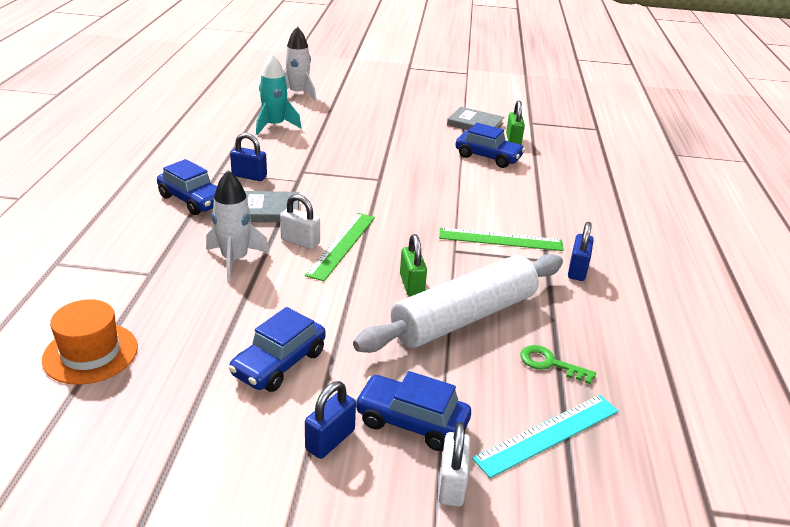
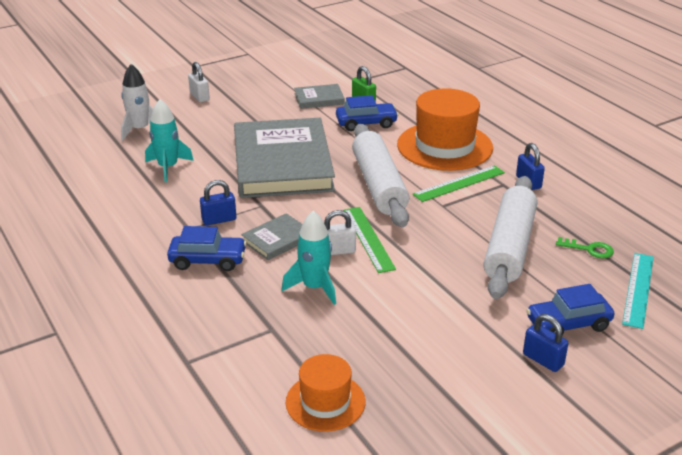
camera: 35 degrees left, 0 degrees up
white rocket [206,170,269,282] -> turquoise rocket [282,211,336,305]
blue car [228,307,326,392] -> none
blue padlock [305,381,356,459] -> blue padlock turned 45 degrees counterclockwise [523,314,568,372]
green padlock [400,234,427,296] -> none
white padlock [438,422,470,507] -> white padlock moved to [188,62,210,102]
green key [520,345,596,384] -> green key turned 150 degrees counterclockwise [556,237,614,258]
none -> grey book [234,118,335,198]
none -> white rolling pin [352,124,409,227]
none -> orange hat [397,88,493,171]

